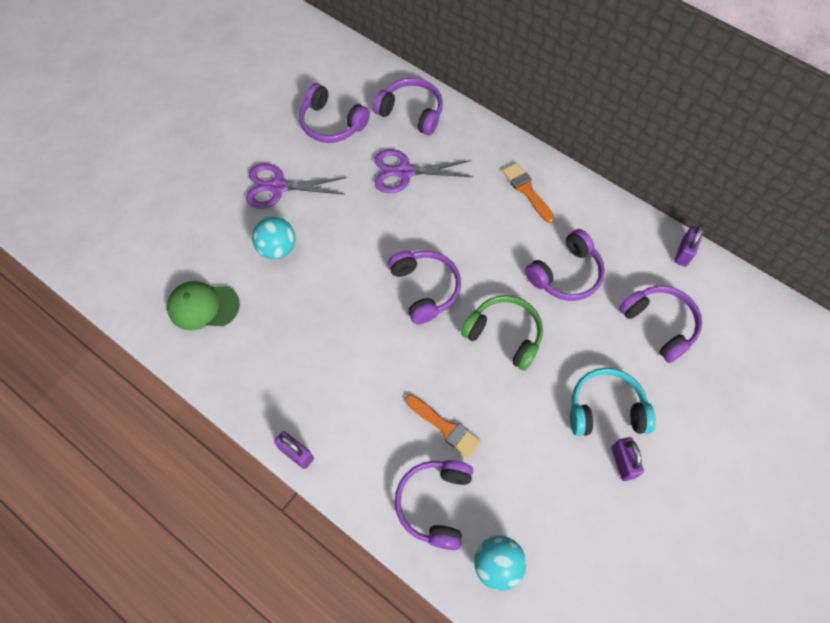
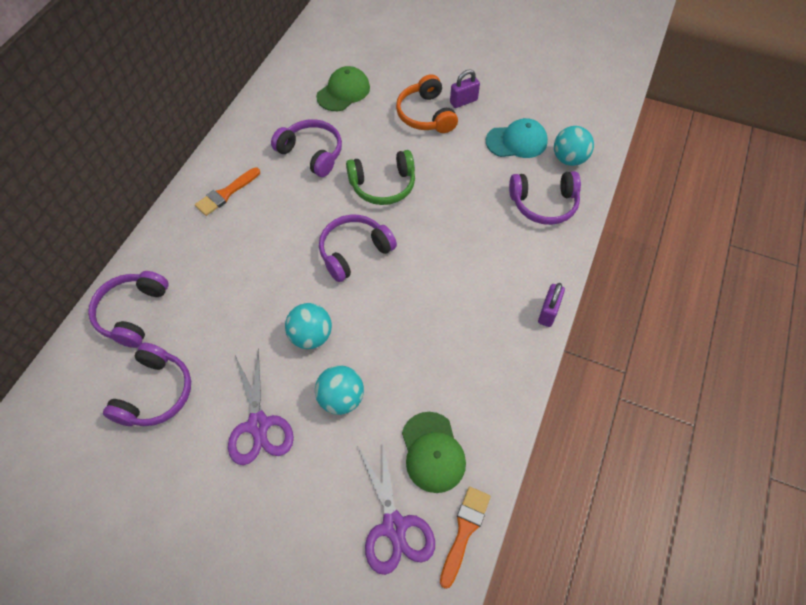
camera: 105 degrees left, 5 degrees down
purple scissors [375,149,473,193] -> purple scissors moved to [358,438,435,575]
orange brush [405,395,482,458] -> orange brush moved to [440,486,491,589]
green headphones [461,295,543,371] -> green headphones turned 120 degrees counterclockwise [346,150,415,205]
turquoise headphones [570,368,656,436] -> orange headphones [396,74,458,133]
purple headphones [619,286,702,363] -> green cap [316,66,370,111]
purple padlock [675,225,704,267] -> none
none -> turquoise ball [285,303,332,349]
none -> turquoise cap [486,118,548,158]

